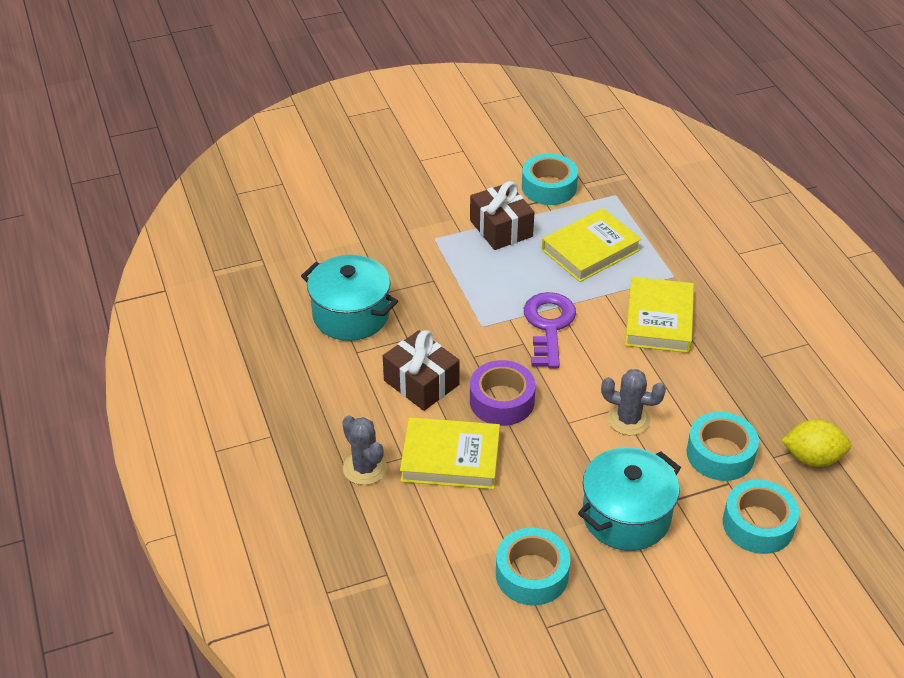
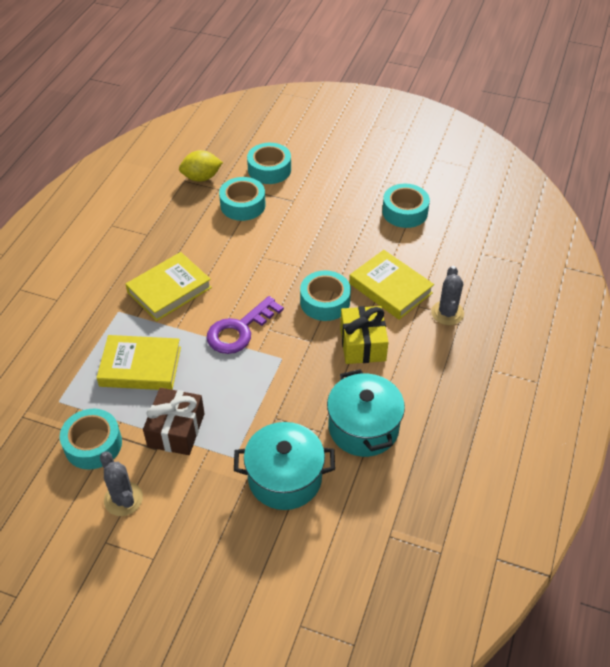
camera: 140 degrees left, 5 degrees up
brown gift [383,330,460,411] -> yellow gift [340,306,388,364]
purple tape [470,360,536,426] -> turquoise tape [300,270,351,321]
turquoise pot [578,447,681,551] -> turquoise pot moved to [234,422,335,510]
grey cactus [601,369,666,435] -> grey cactus moved to [100,452,143,516]
yellow lemon [781,419,851,467] -> yellow lemon turned 60 degrees counterclockwise [179,150,223,182]

